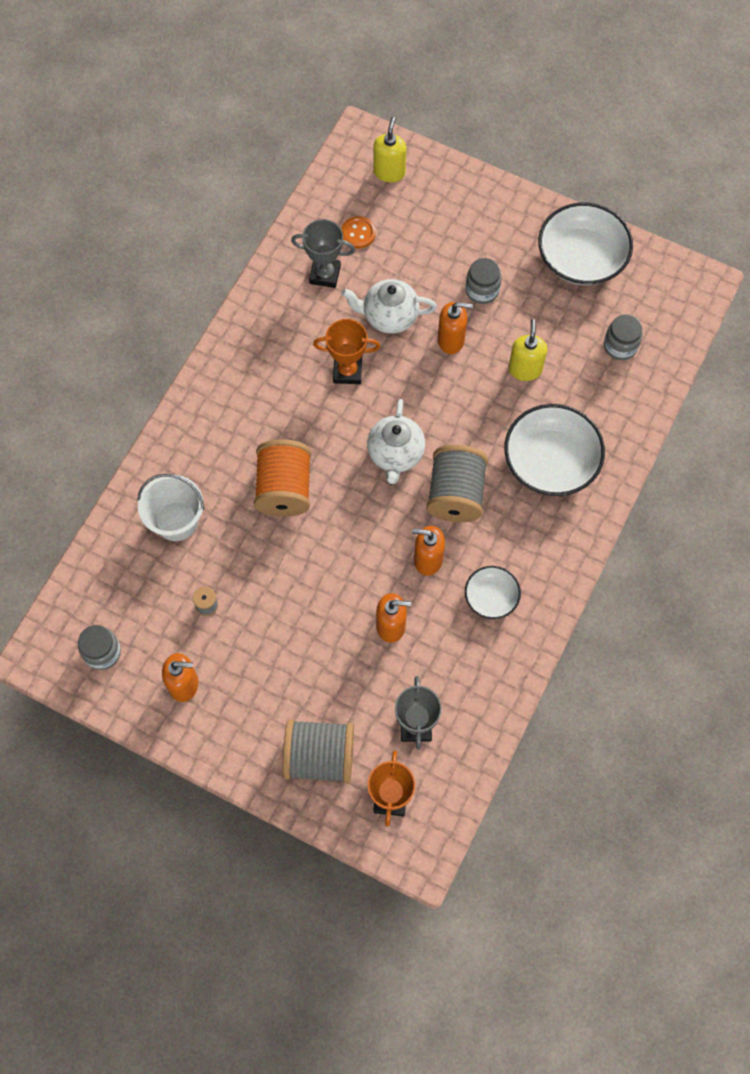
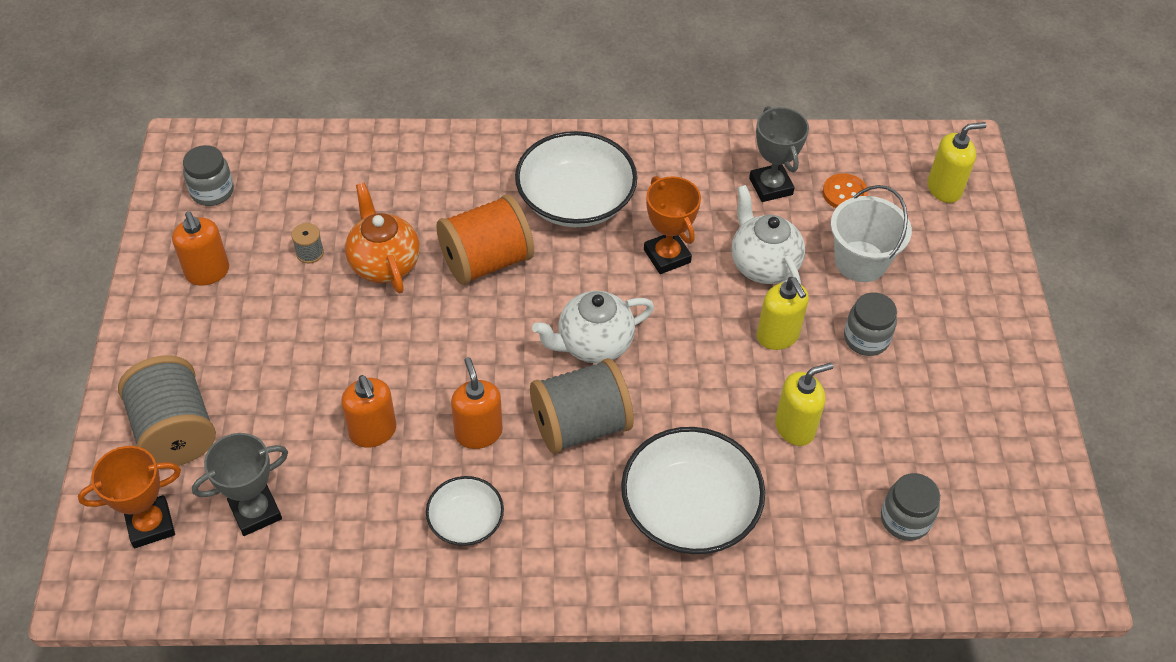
camera: 60 degrees right, 15 degrees down
white bucket [137,474,204,541] -> white bucket moved to [831,185,912,282]
orange soap dispenser [438,302,473,354] -> yellow soap dispenser [757,277,809,350]
white bowl [538,203,633,285] -> white bowl moved to [515,131,637,227]
none -> orange teapot [345,183,420,293]

